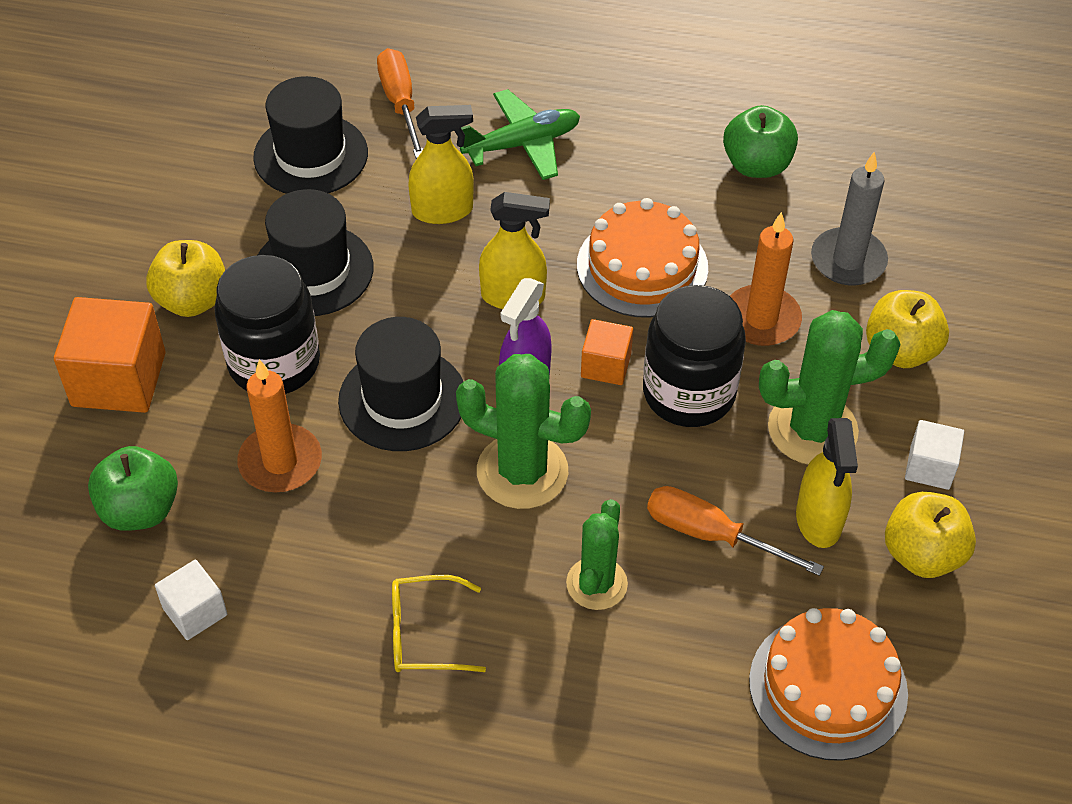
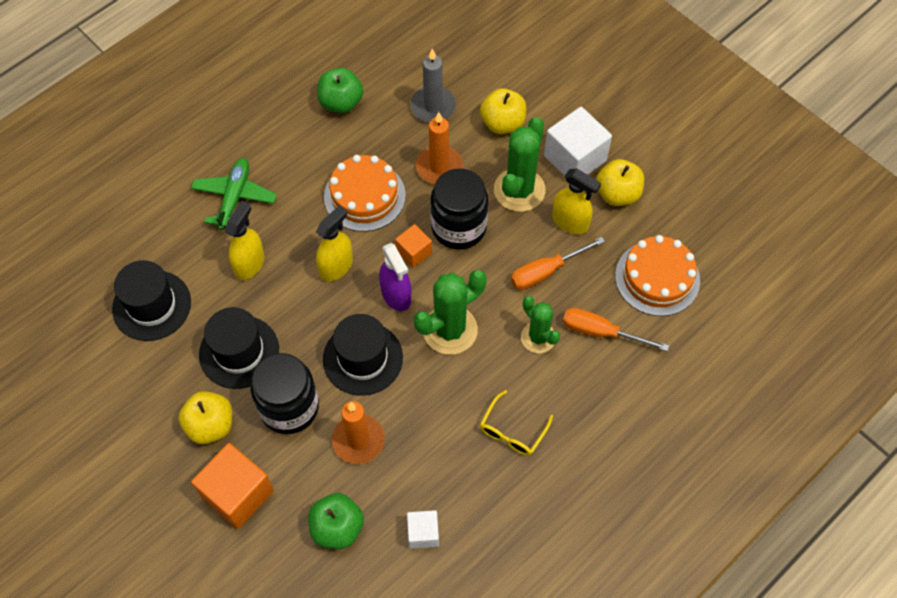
camera: 55 degrees left, 10 degrees up
orange screwdriver [377,48,423,159] -> orange screwdriver moved to [563,308,669,351]
white cube [905,420,964,490] -> white cube [544,107,612,176], size x1.82

